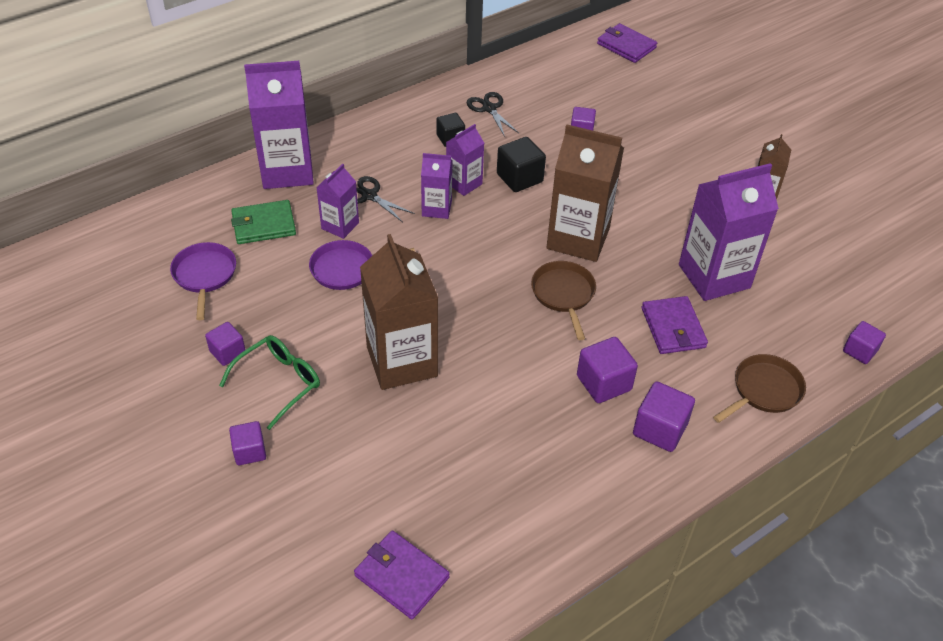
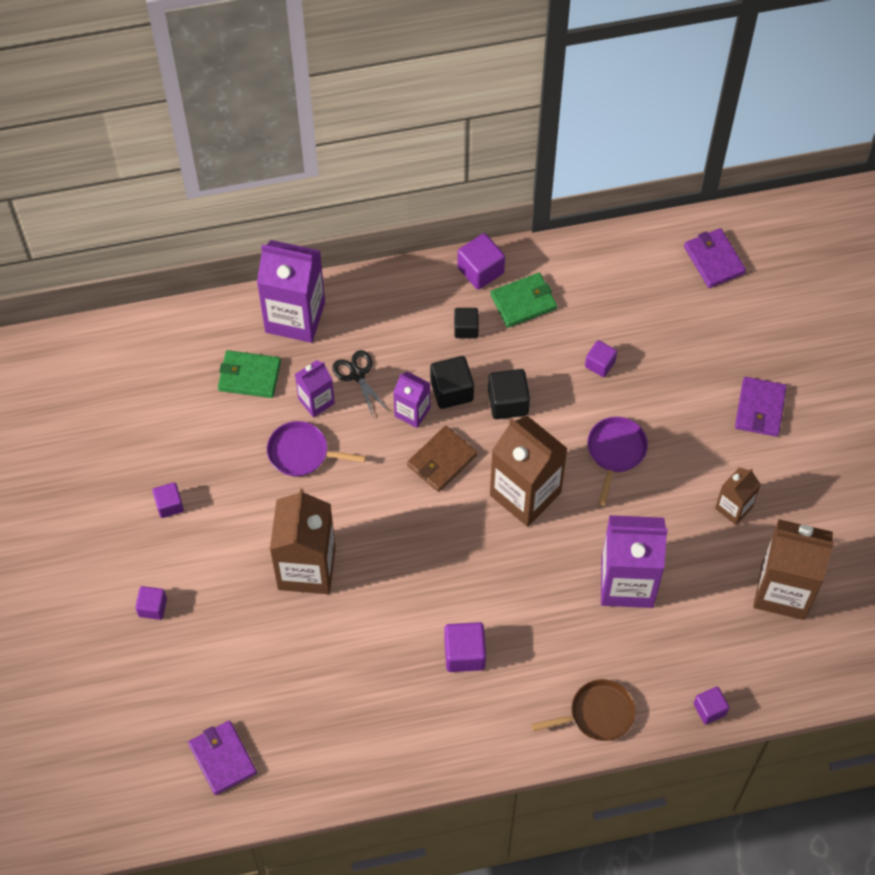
camera: 25 degrees right, 15 degrees up
purple pan [170,242,236,320] -> purple pan moved to [587,417,648,505]
green glasses [219,335,320,430] -> none
purple carton [446,124,484,196] -> black cube [430,356,474,409]
black scissors [466,92,519,137] -> green wallet [490,273,557,328]
brown pan [531,261,596,340] -> none
purple cube [633,381,695,452] -> purple cube moved to [457,233,505,290]
purple wallet [642,296,708,354] -> purple wallet moved to [735,377,787,437]
none -> brown wallet [407,426,477,492]
none -> brown carton [753,519,834,620]

